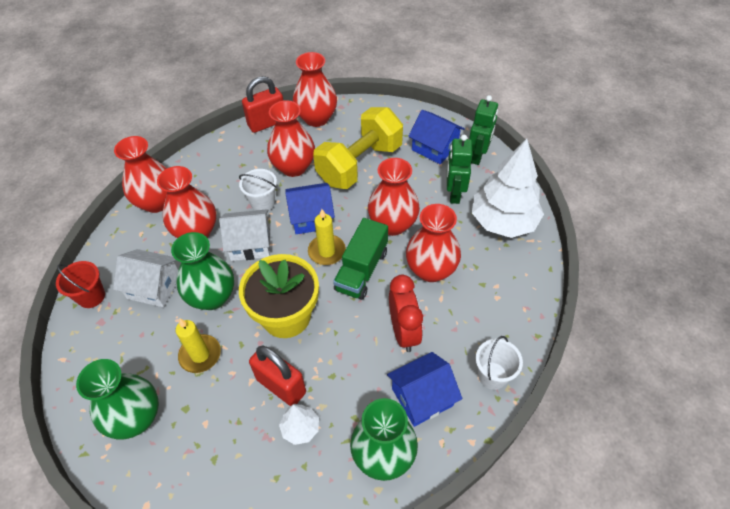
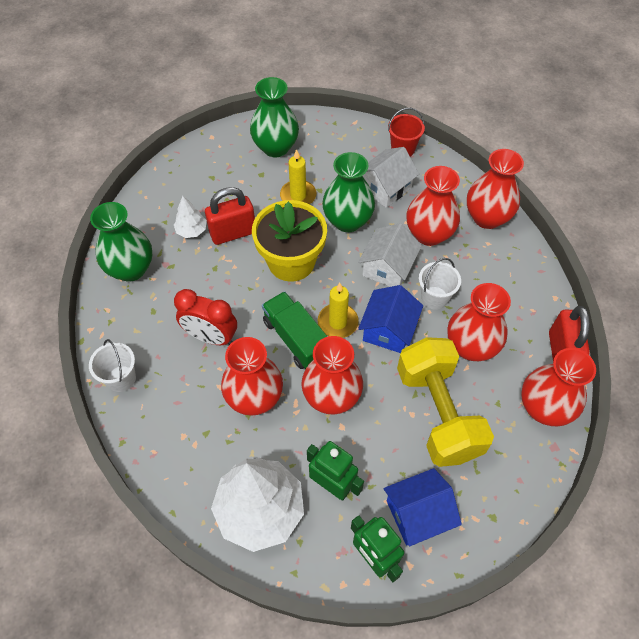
camera: 120 degrees right, 5 degrees up
blue house [387,352,462,427] -> none

